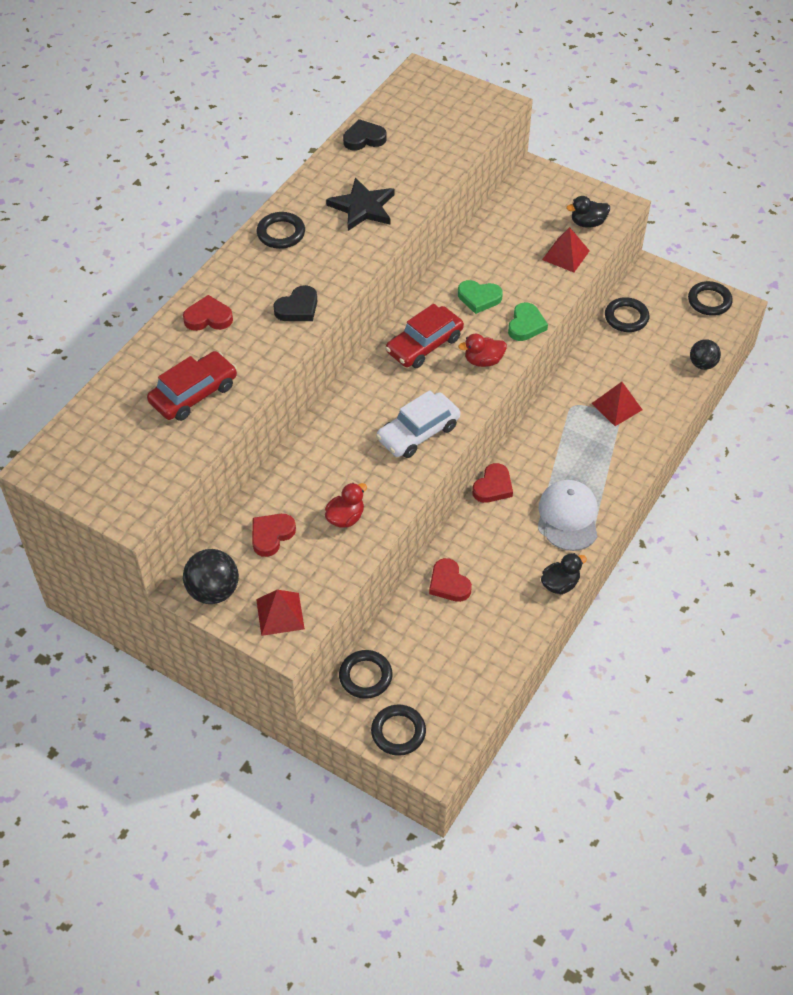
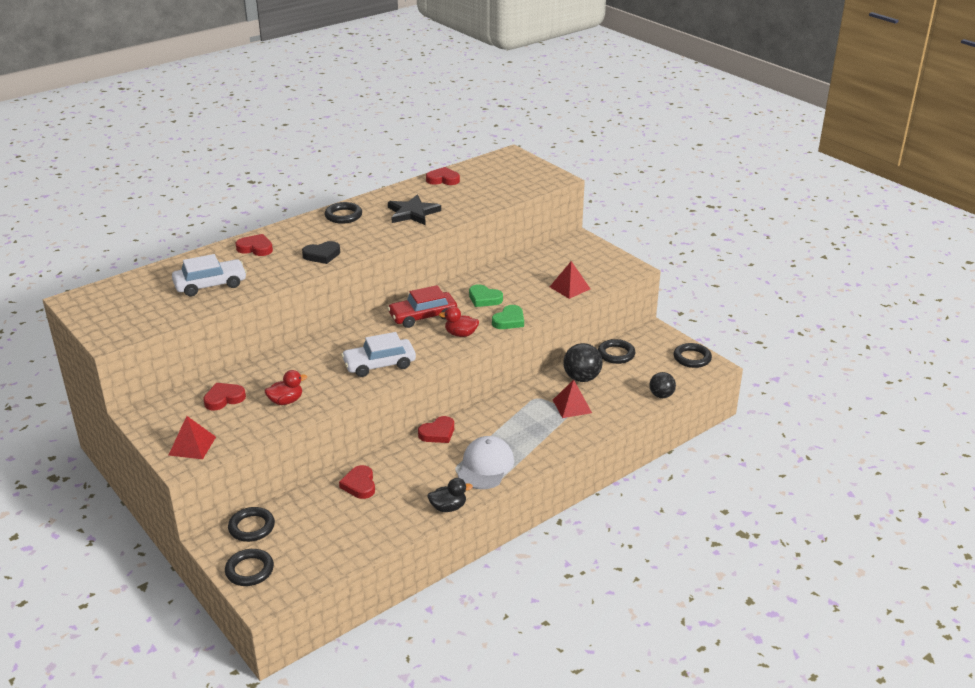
camera: 20 degrees right, 20 degrees down
red car [147,351,237,421] -> white car [172,254,247,296]
black ball [183,549,239,604] -> black ball moved to [563,343,602,382]
black heart [343,119,387,150] -> red heart [426,167,460,185]
black duck [566,196,610,228] -> none

